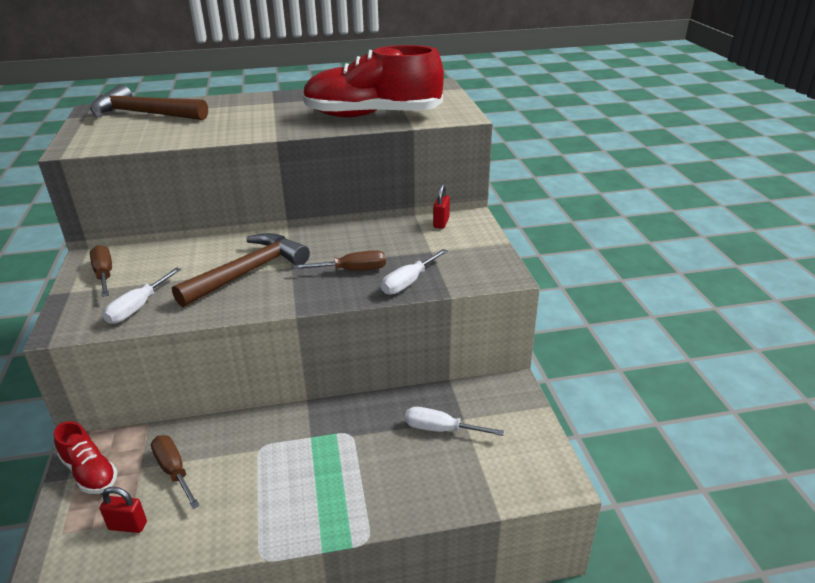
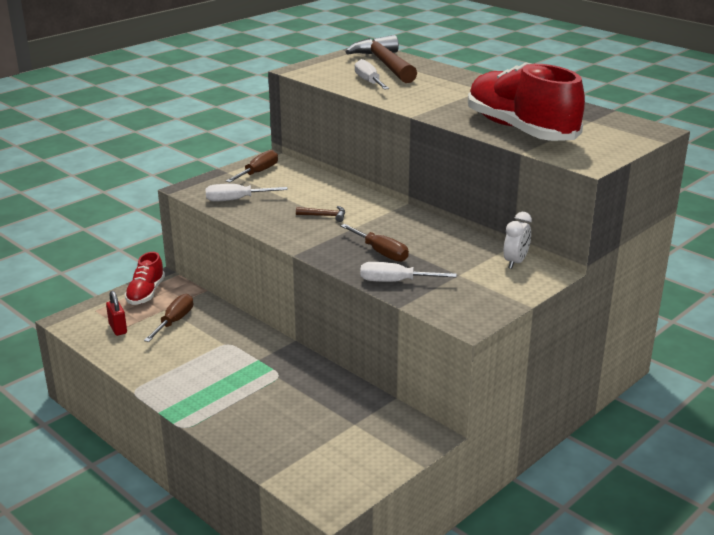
camera: 55 degrees right, 5 degrees down
brown hammer [172,233,310,307] -> brown hammer [296,206,345,222], size x0.40
white screwdriver [405,407,504,436] -> white screwdriver moved to [355,59,389,90]
red padlock [433,184,450,229] -> white clock [504,212,532,269]

